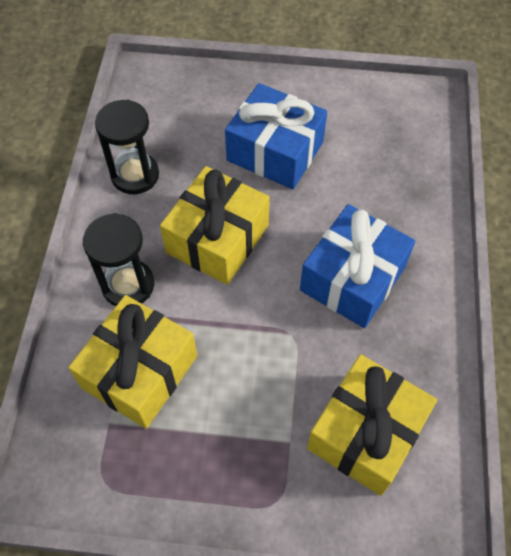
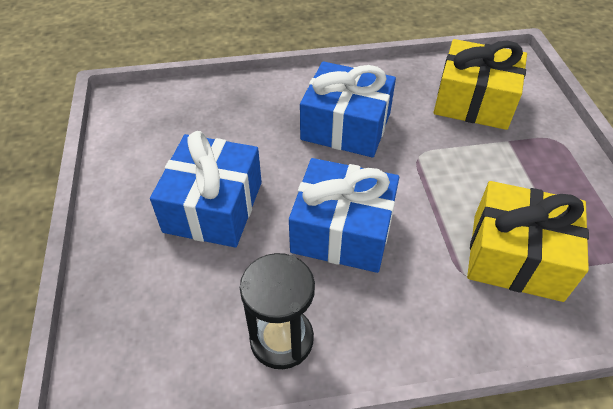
camera: 105 degrees left, 10 degrees down
black hourglass [83,213,154,306] -> none
yellow gift [160,166,270,285] -> blue gift [289,158,399,273]

